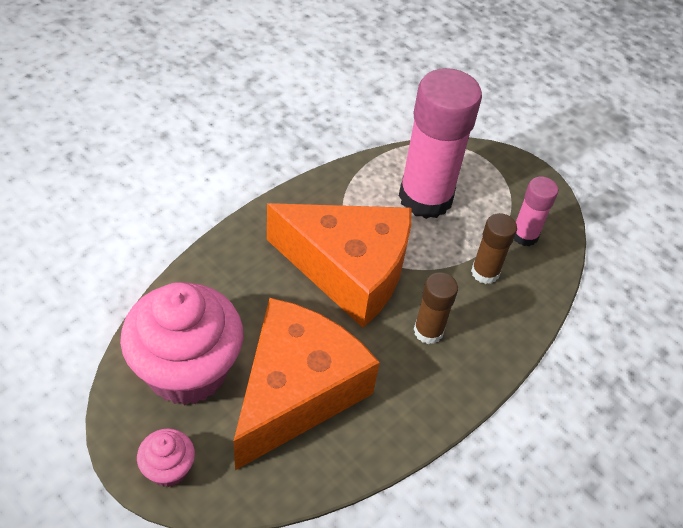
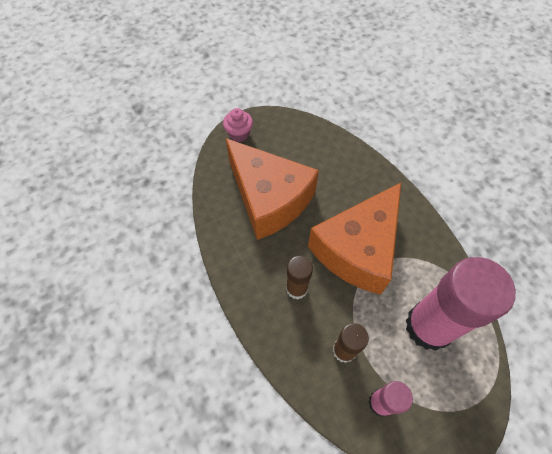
camera: 110 degrees right, 10 degrees up
pink cupcake [120,282,243,405] -> none

